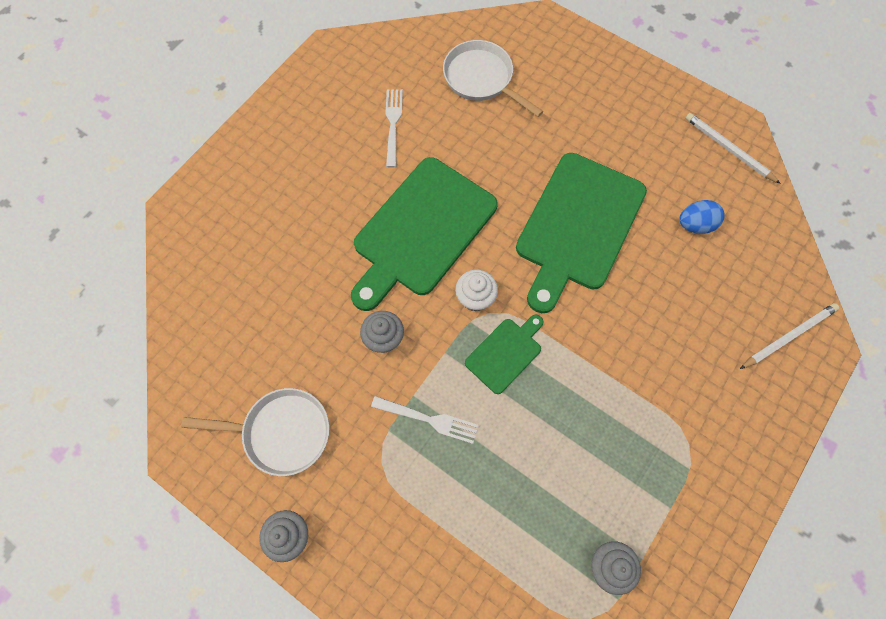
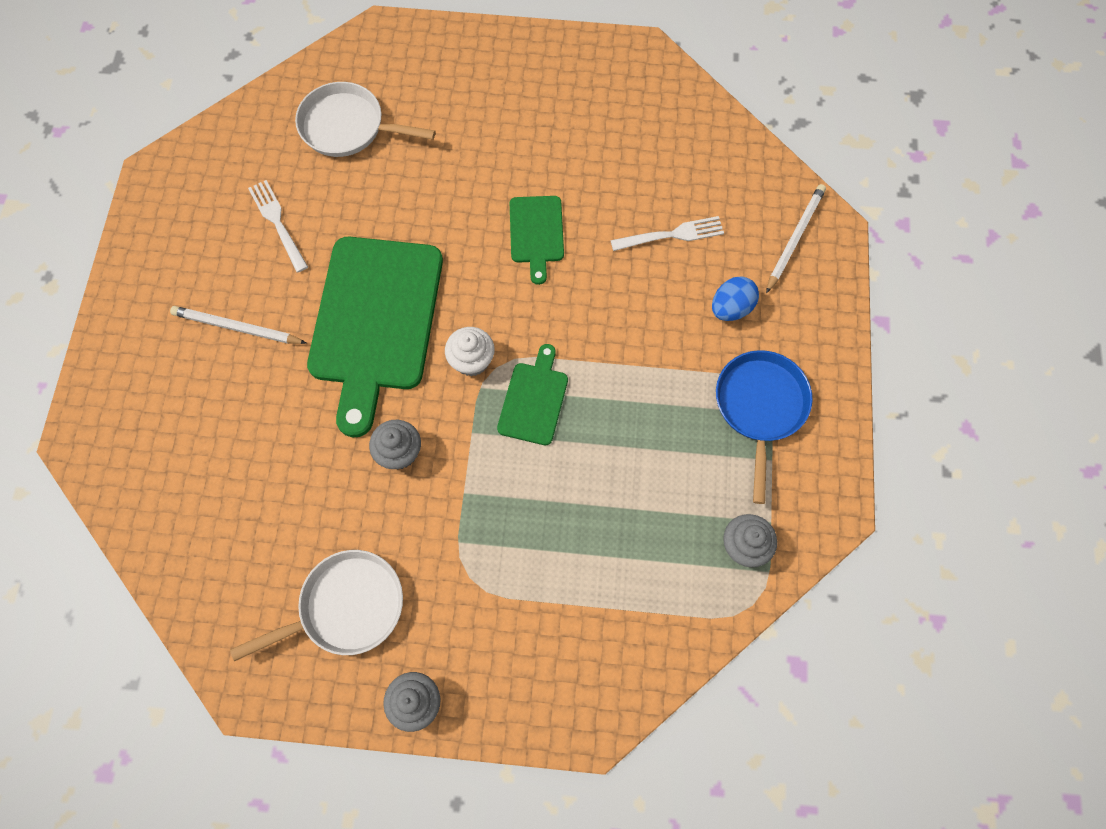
camera: 30 degrees left, 0 degrees up
white fork [371,396,479,444] -> white fork moved to [611,216,724,251]
green cutting board [516,153,647,313] -> green cutting board [510,196,564,285], size x0.48
blue egg [680,200,725,234] -> blue egg moved to [712,276,759,321]
white pencil [685,113,781,184] -> white pencil moved to [170,306,306,344]
none -> blue pan [716,350,813,504]

